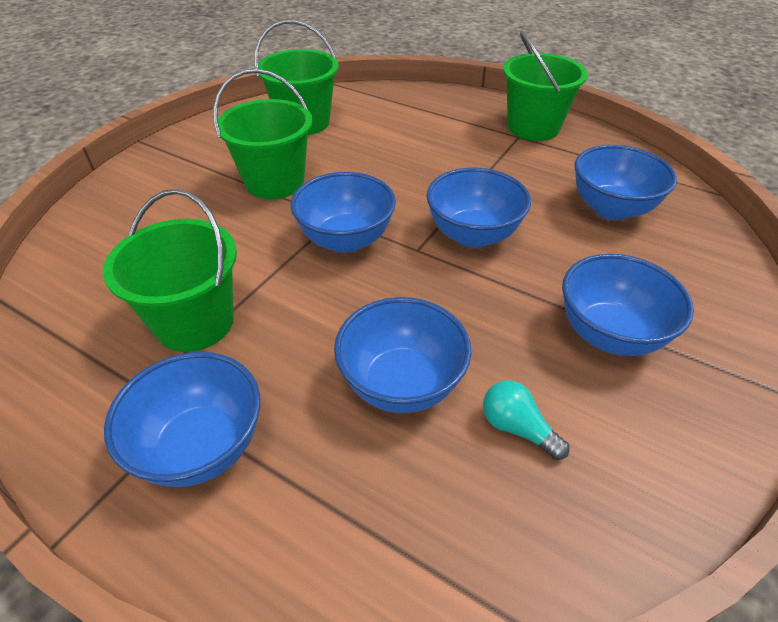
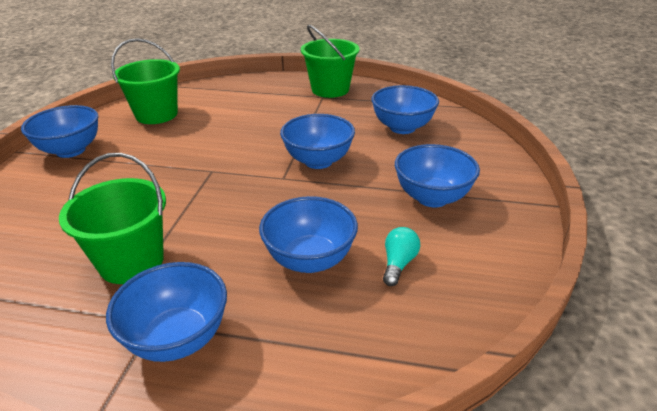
camera: 20 degrees left, 10 degrees down
green bucket [213,69,312,199] -> none
blue bowl [291,172,396,253] -> blue bowl moved to [21,105,98,158]
turquoise light bulb [483,380,569,460] -> turquoise light bulb turned 90 degrees clockwise [383,227,420,286]

